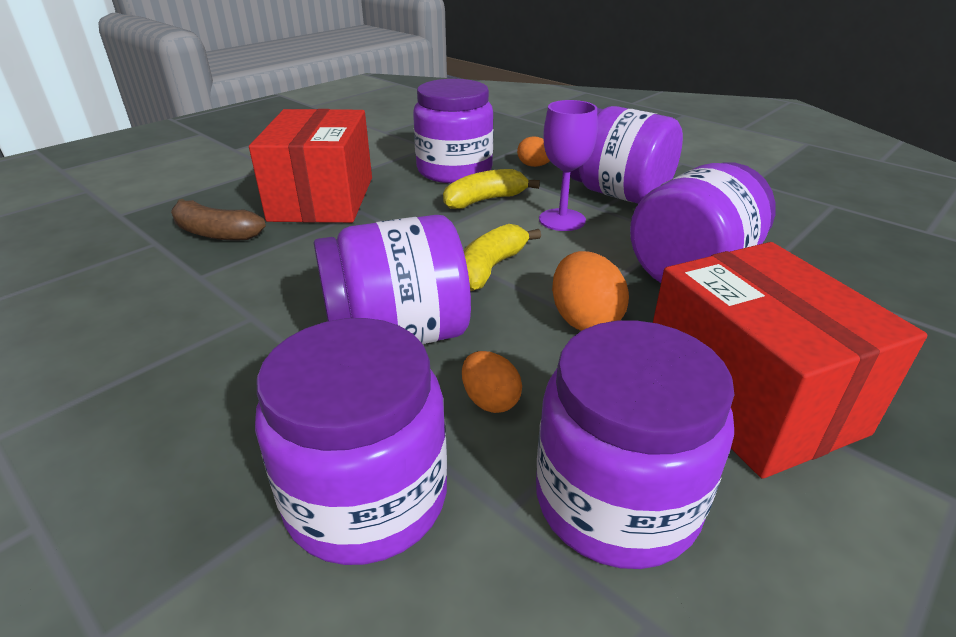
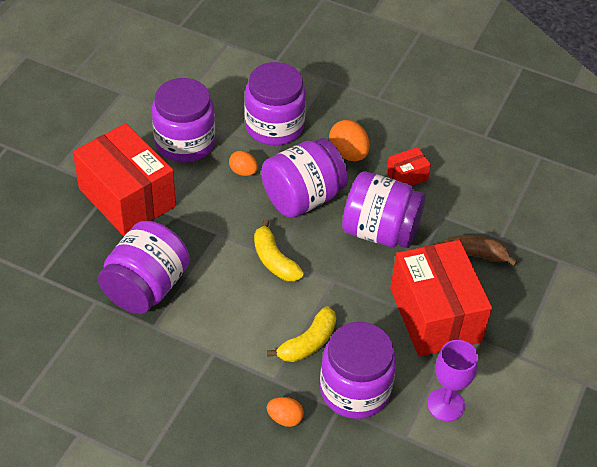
camera: 160 degrees right, 15 degrees up
yellow banana [463,224,541,291] -> yellow banana turned 135 degrees clockwise [254,219,304,281]
purple goblet [539,100,598,231] -> purple goblet moved to [427,340,478,422]
orange egg [552,251,629,331] -> orange egg moved to [329,120,370,161]
purple jar [570,106,683,204] -> purple jar moved to [342,171,426,248]
none -> red box [386,147,431,186]

